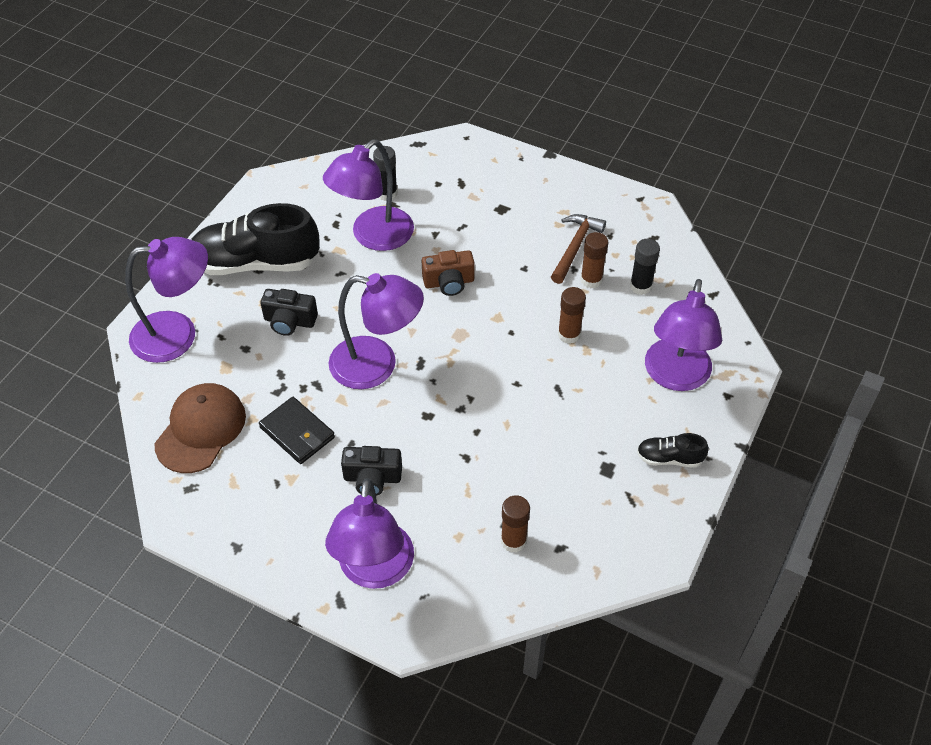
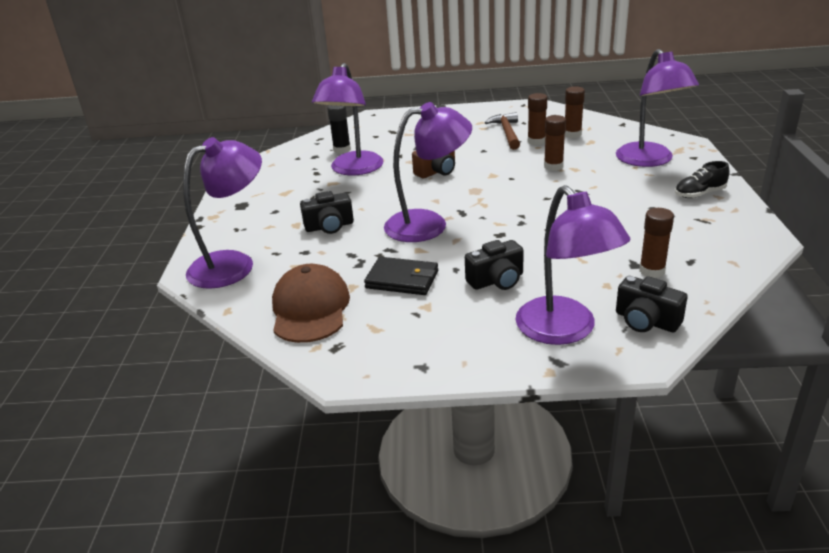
camera: 25 degrees left, 20 degrees down
black shoe [191,203,320,275] -> none
black glue stick [630,239,660,295] -> brown glue stick [565,86,585,138]
none -> black camera [616,276,688,332]

